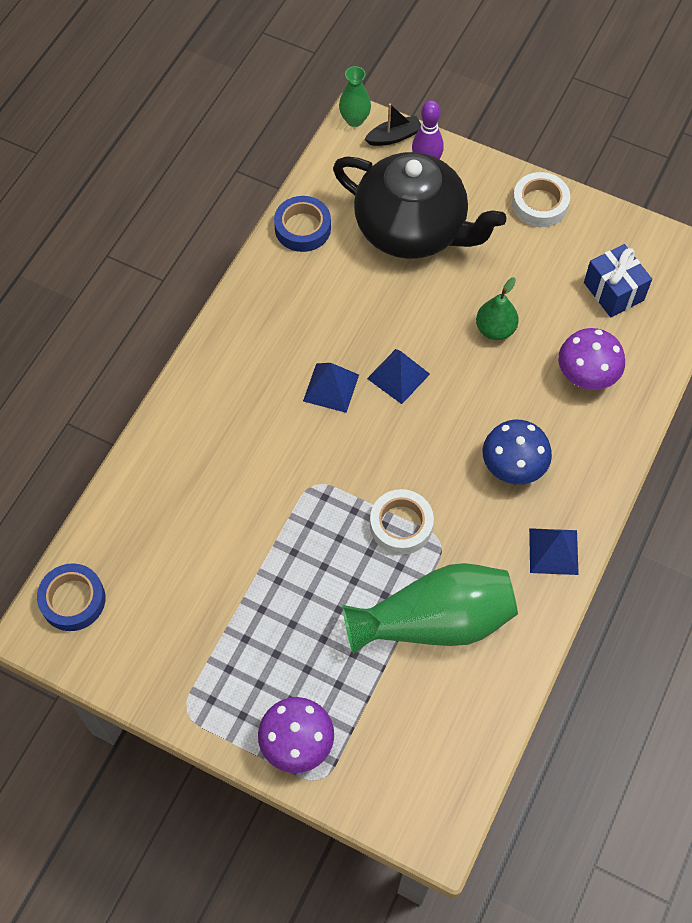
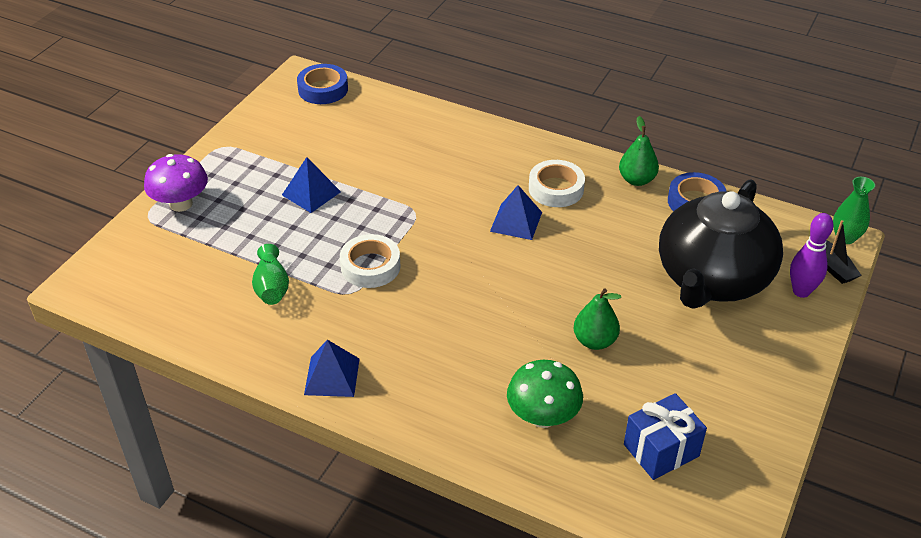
camera: 90 degrees right, 20 degrees down
green vase [342,563,518,654] -> green vase [252,244,289,305], size x0.48
blue pyramid [367,349,430,404] -> blue pyramid moved to [282,157,341,213]
blue mushroom [482,420,552,485] -> none
white tape [512,172,570,227] -> white tape moved to [529,160,585,207]
purple mushroom [558,328,625,390] -> green mushroom [507,360,583,428]
none -> green pear [619,116,659,186]

